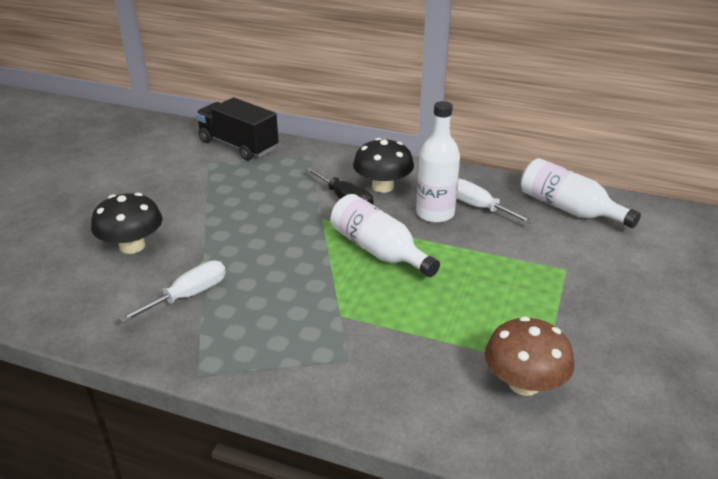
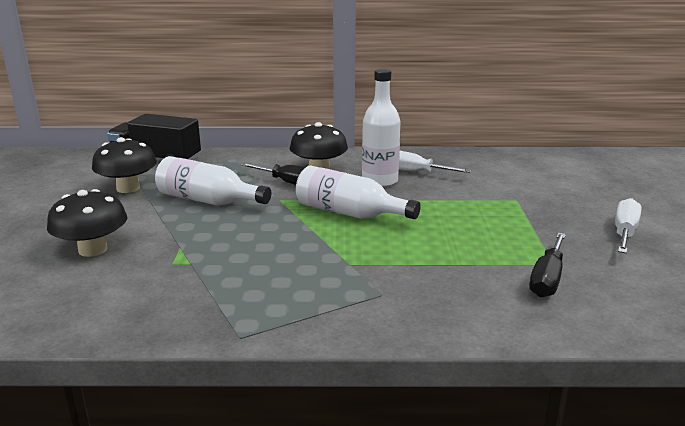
camera: 20 degrees left, 10 degrees down
white screwdriver [118,260,226,323] -> white screwdriver moved to [615,198,641,253]
brown mushroom [485,316,575,396] -> black screwdriver [529,233,566,298]
white bottle [521,158,641,228] -> white bottle moved to [155,156,271,206]
none -> black mushroom [92,137,157,193]

